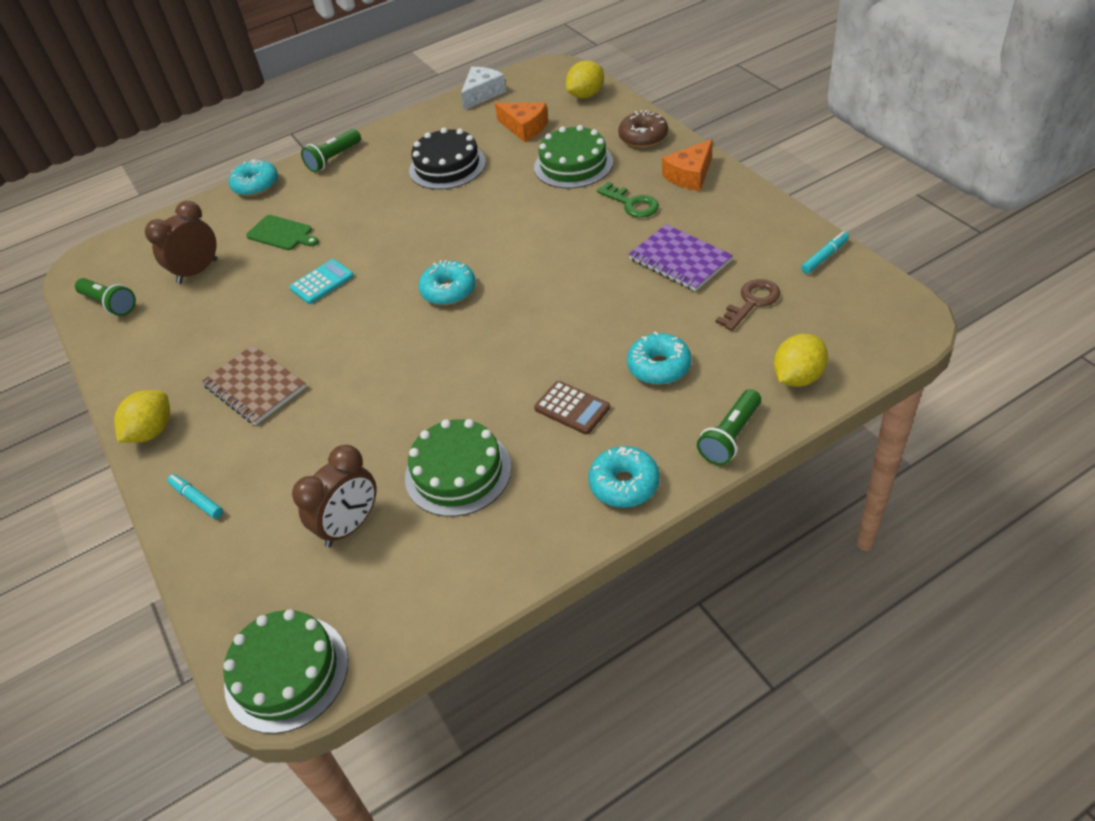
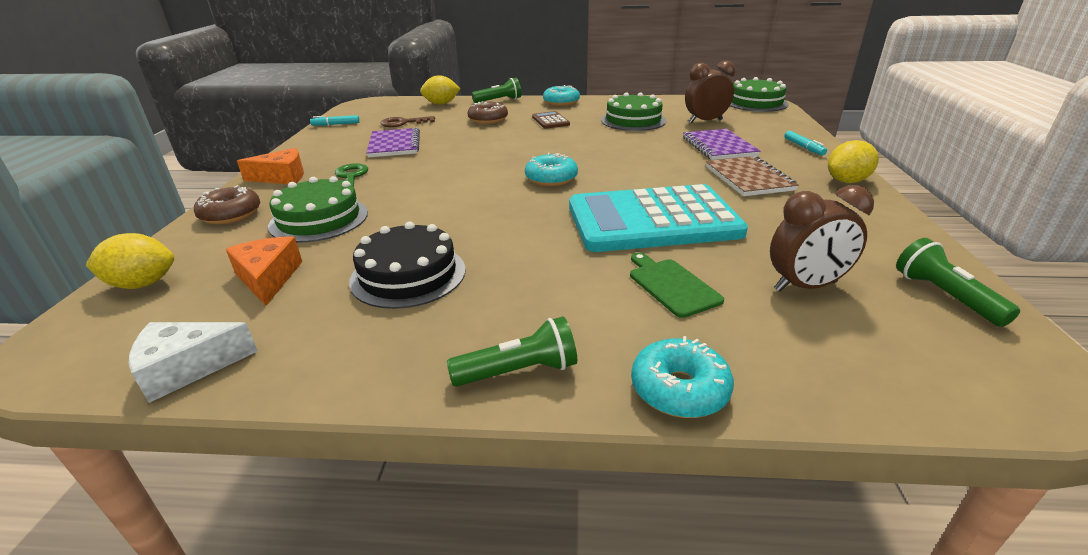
camera: 150 degrees left, 15 degrees down
turquoise calculator [289,259,354,304] -> turquoise calculator [569,184,748,252], size x2.47
turquoise donut [627,332,692,385] -> brown donut [468,101,508,124]
none -> purple notebook [683,129,760,160]

